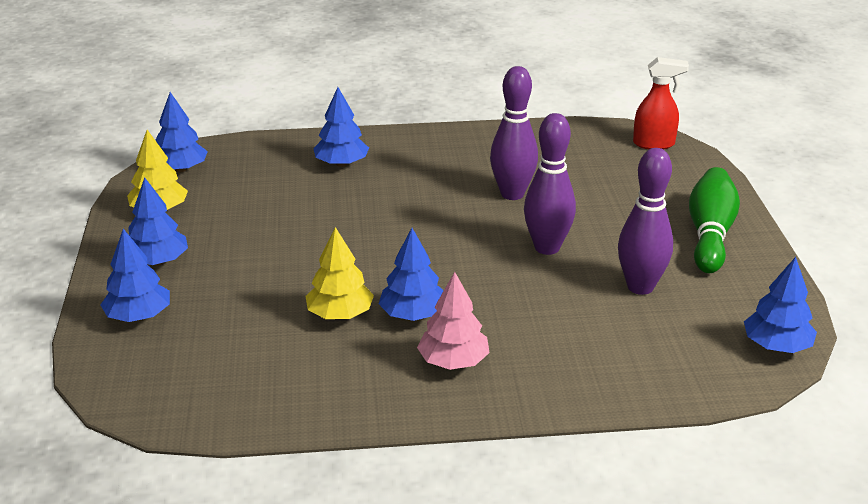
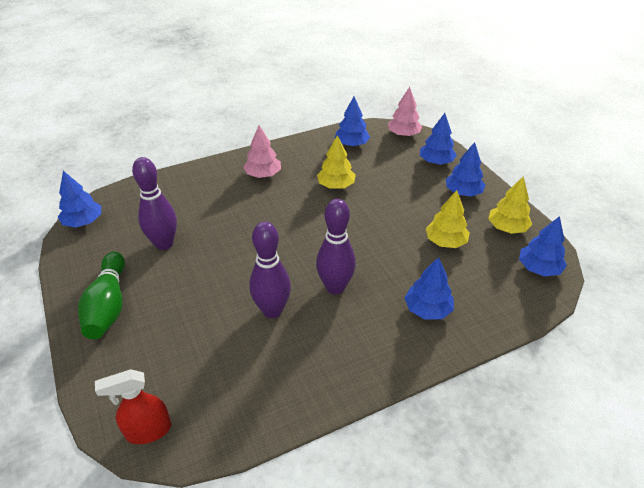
camera: 160 degrees right, 10 degrees up
blue tree [379,228,443,321] -> blue tree moved to [335,97,370,147]
purple bowling pin [524,113,576,255] -> purple bowling pin moved to [316,199,356,295]
none -> pink tree [388,87,422,137]
none -> yellow tree [426,190,470,248]

